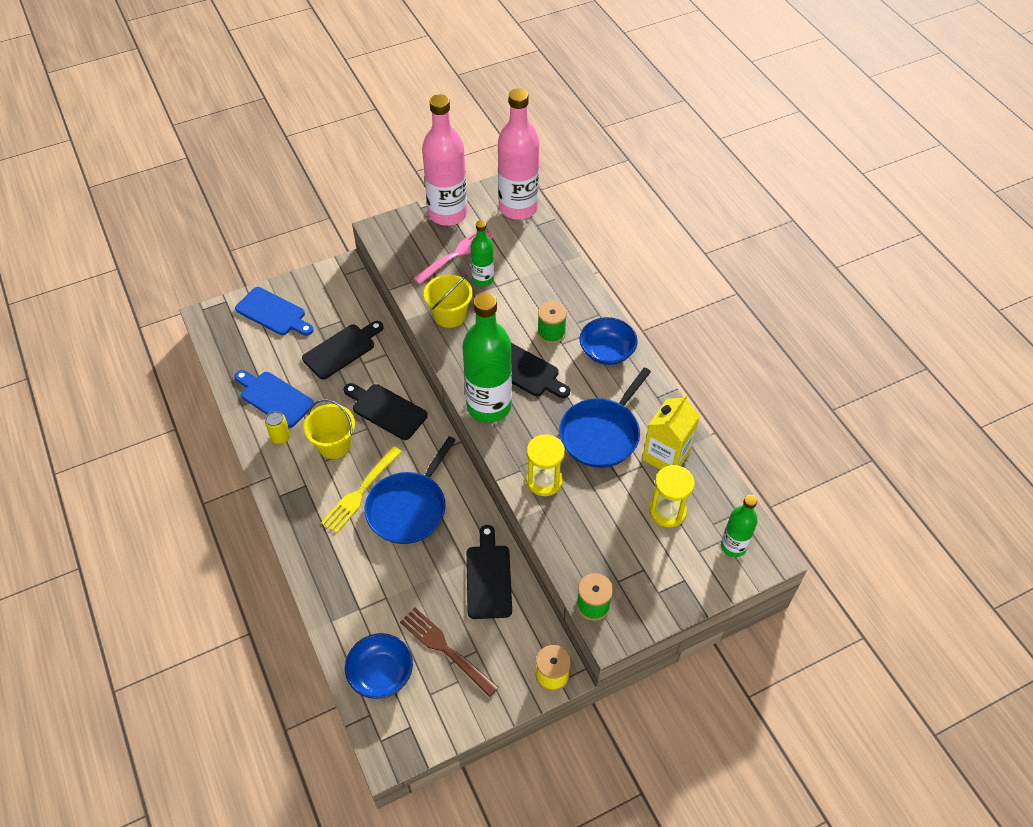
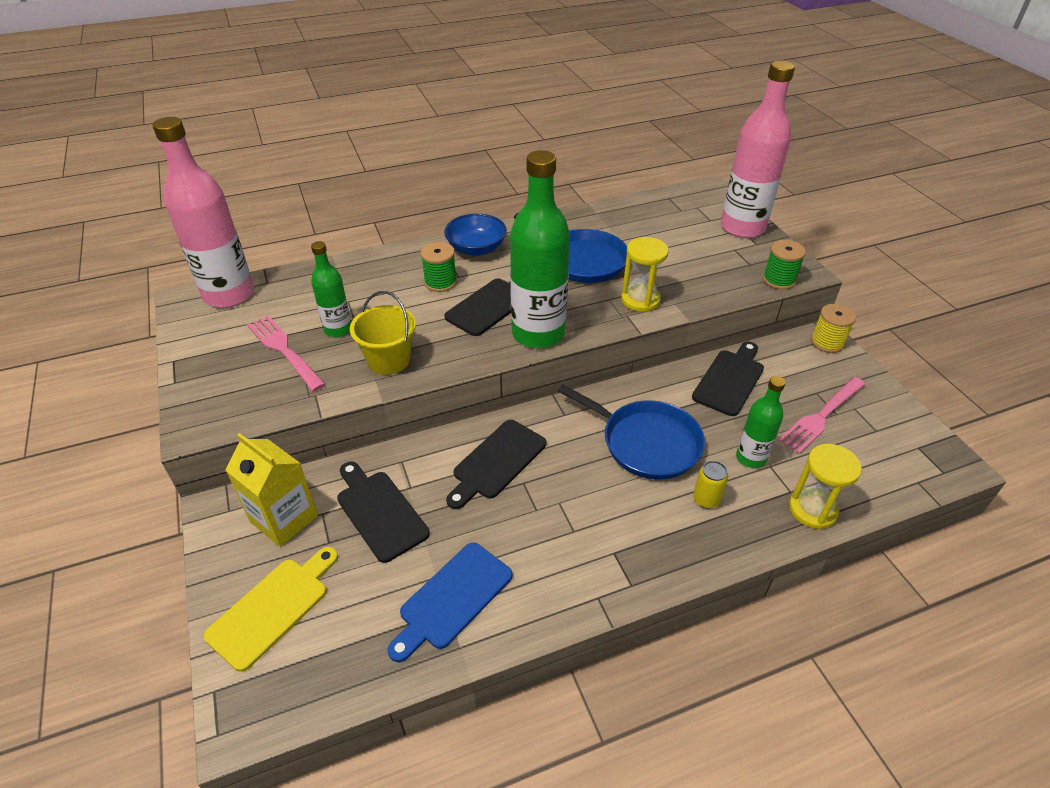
camera: 85 degrees left, 10 degrees down
blue cutting board [235,287,314,336] -> yellow cutting board [204,547,338,672]
yellow can [265,411,290,444] -> yellow can moved to [693,461,728,508]
yellow bucket [303,399,355,459] -> none
yellow fork [321,446,402,533] -> none
blue bowl [345,633,413,699] -> none
brown fork [400,608,499,697] -> pink fork [778,377,866,454]
pink bottle [422,94,467,226] -> pink bottle moved to [721,61,795,238]
black cutting board [466,525,512,619] -> black cutting board turned 120 degrees clockwise [692,342,764,416]
yellow carton [642,394,700,470] -> yellow carton moved to [225,433,318,547]
yellow hourglass [649,465,695,527] -> yellow hourglass moved to [789,444,862,529]
green bottle [721,495,758,557] -> green bottle moved to [736,376,786,468]

